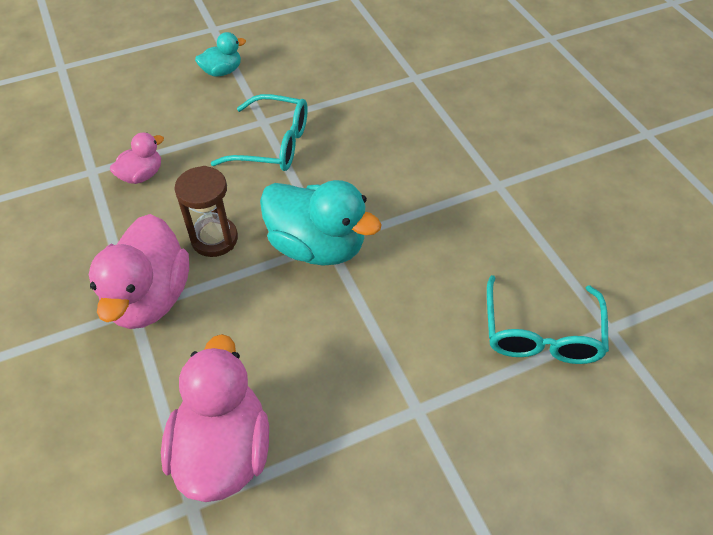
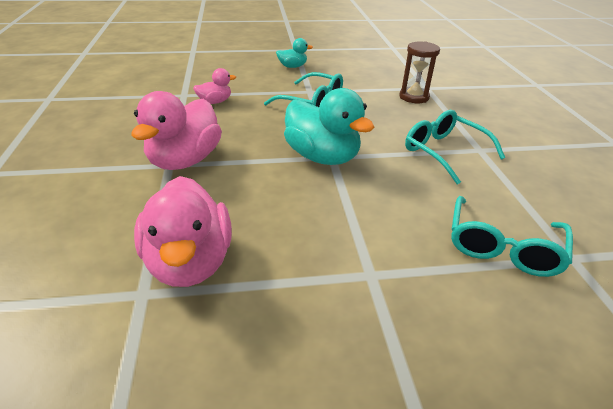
camera: 15 degrees right, 15 degrees down
pink duck [161,334,269,502] -> pink duck turned 150 degrees clockwise [134,176,232,287]
brown hourglass [174,166,238,257] -> brown hourglass moved to [399,41,440,103]
none -> turquoise glasses [405,110,505,185]

